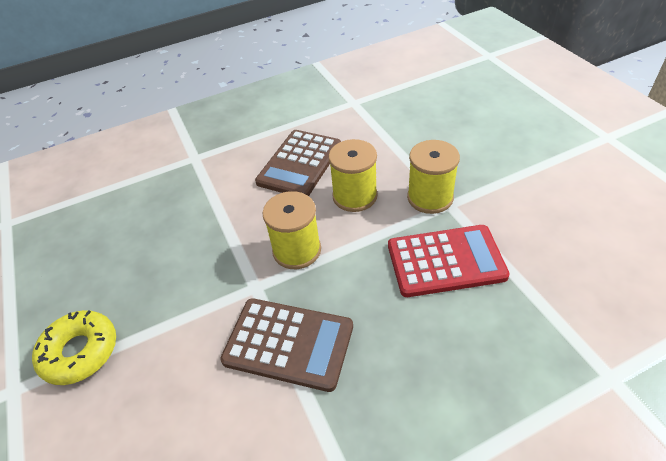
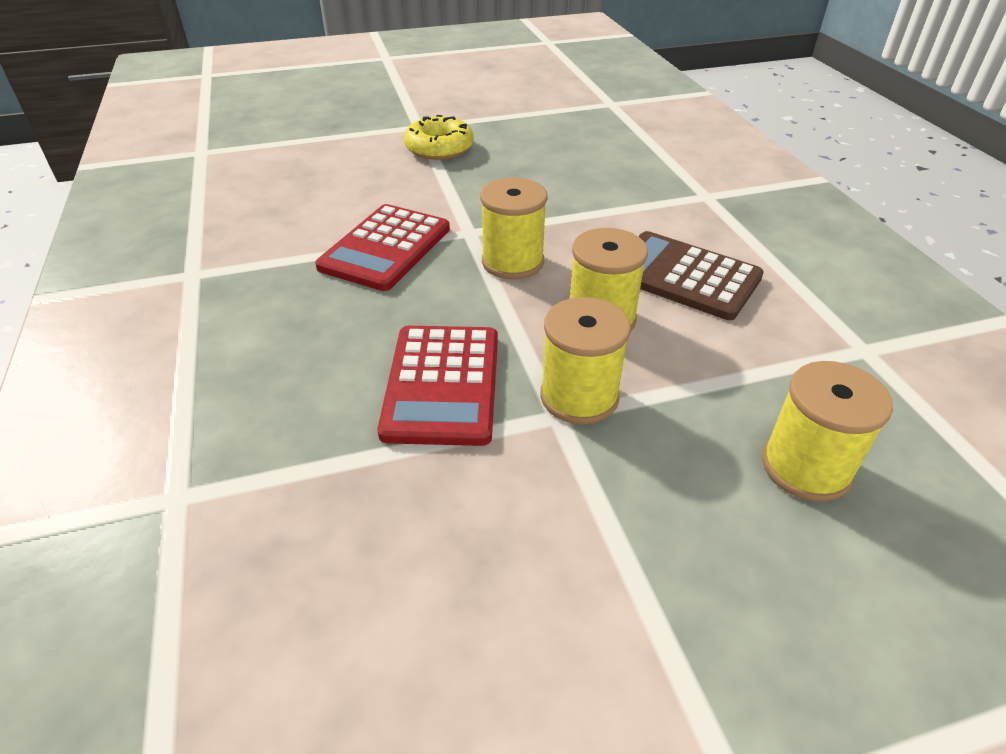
camera: 95 degrees right, 5 degrees down
brown calculator [220,298,353,392] -> red calculator [315,204,450,291]
none -> yellow spool [762,361,893,502]

